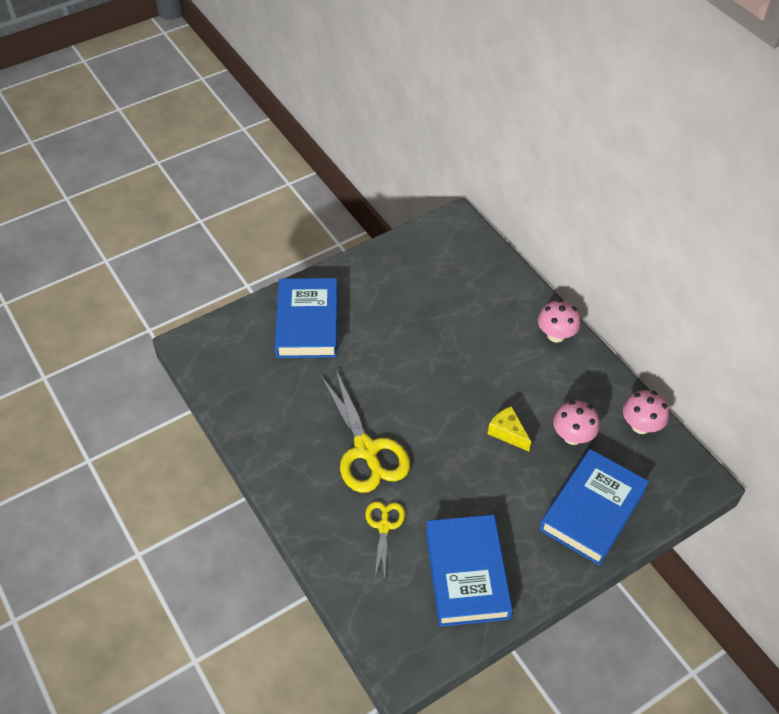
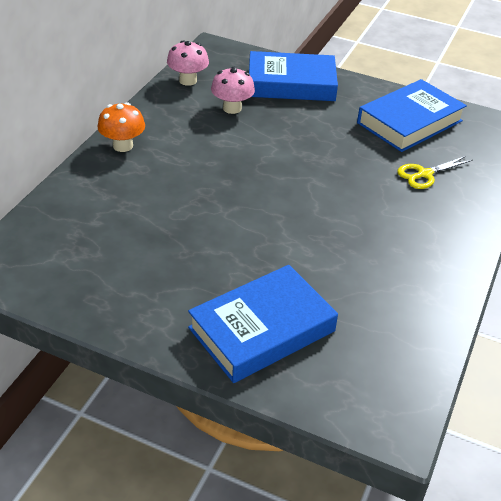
camera: 125 degrees left, 10 degrees down
yellow scissors [321,370,410,493] -> none
yellow cheese [488,406,531,452] -> none
pink mushroom [538,299,581,343] -> orange mushroom [98,102,145,152]

